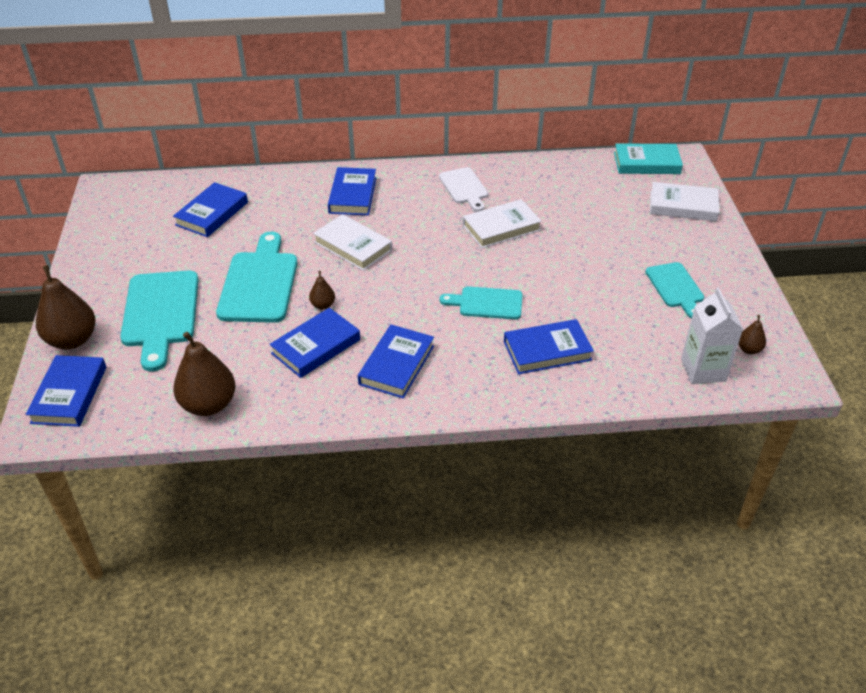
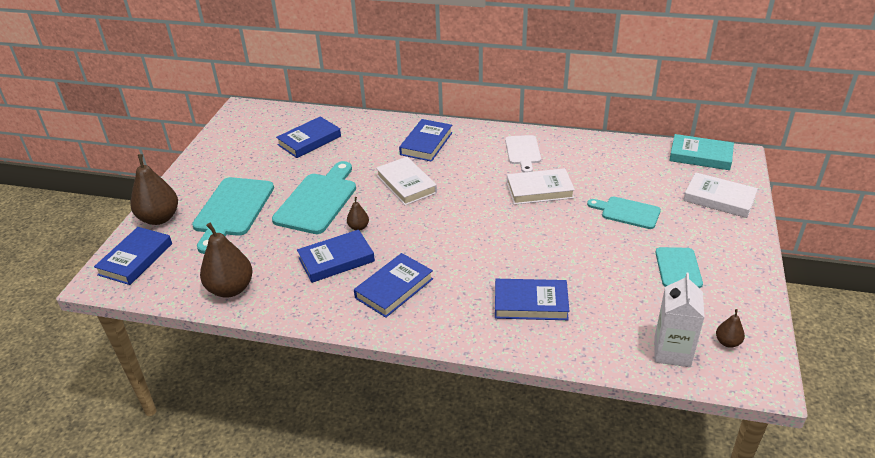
camera: 20 degrees right, 5 degrees down
turquoise cutting board [439,287,523,319] -> turquoise cutting board moved to [587,197,661,229]

